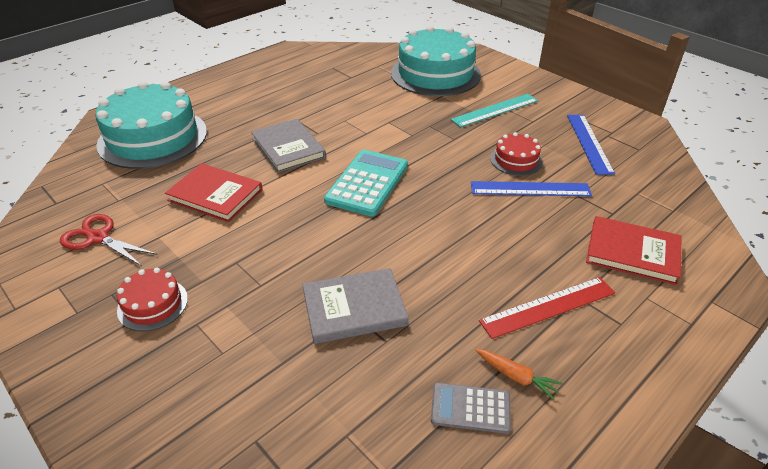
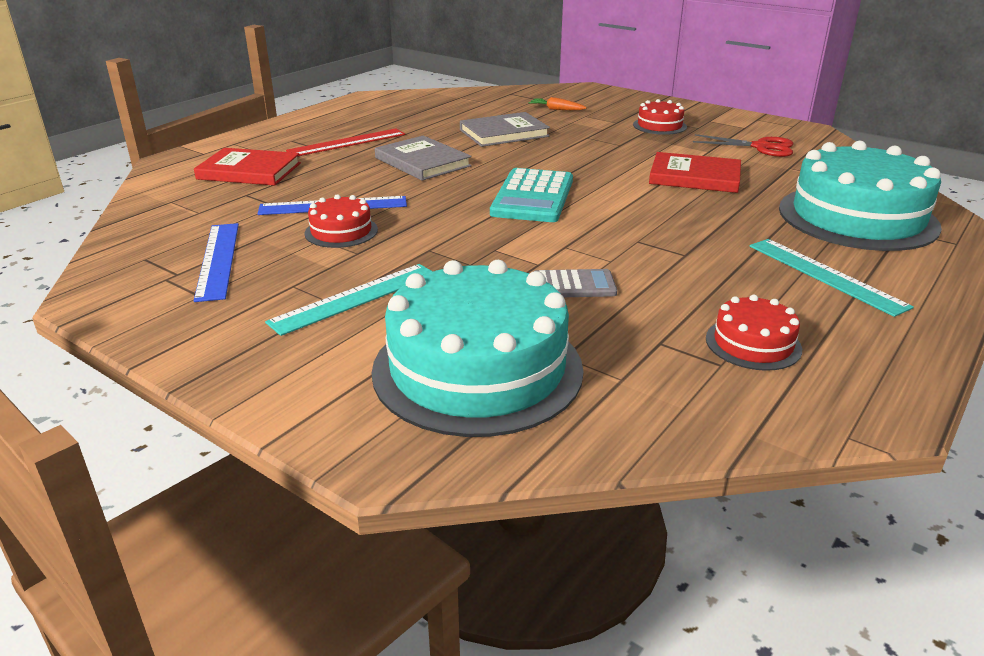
camera: 170 degrees right, 10 degrees down
grey book [251,119,326,173] -> grey book moved to [375,136,472,181]
grey calculator [431,383,511,434] -> grey calculator moved to [535,269,617,297]
orange carrot [475,349,562,400] -> orange carrot moved to [529,97,587,110]
none -> red cake [706,294,802,371]
none -> turquoise ruler [750,239,914,317]

